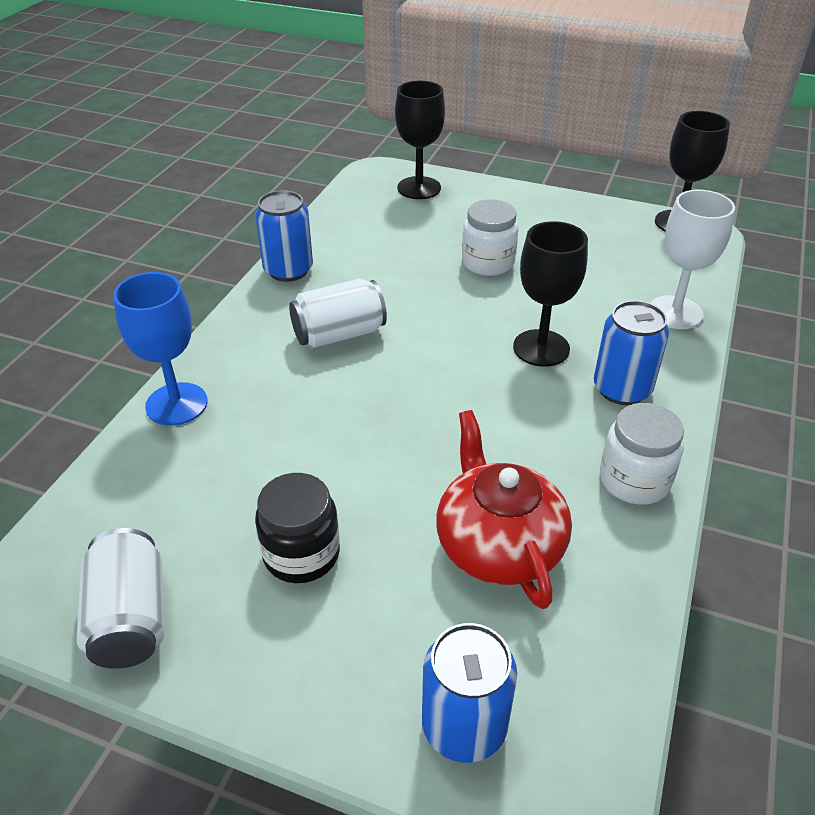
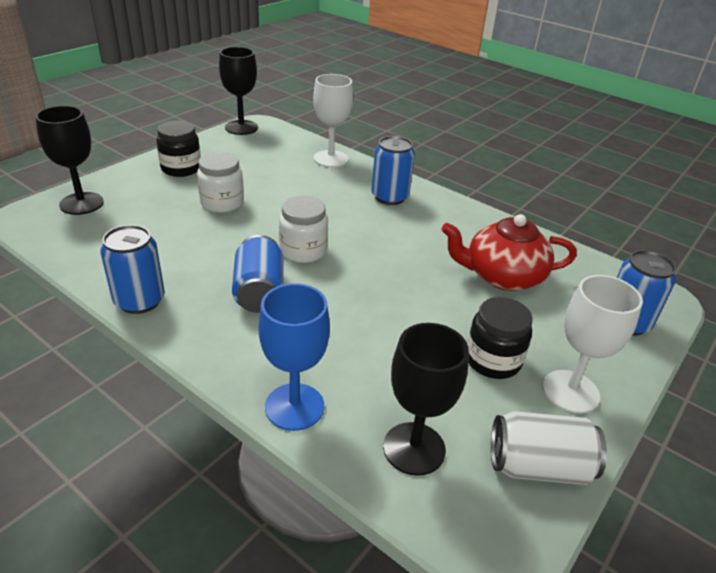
camera: 75 degrees left, 5 degrees down
white can [289,279,387,349] -> blue can [232,235,284,313]
black goblet [513,221,588,367] -> black goblet moved to [383,323,469,476]
white jar [600,403,684,505] -> white jar moved to [279,196,328,263]
none -> black jar [156,121,201,177]
none -> white goblet [543,275,643,414]

